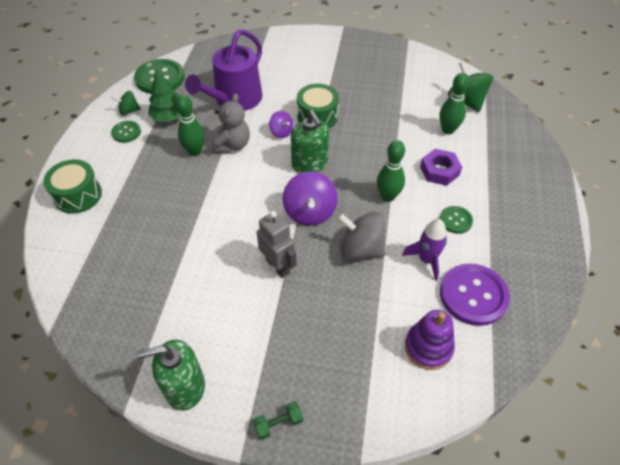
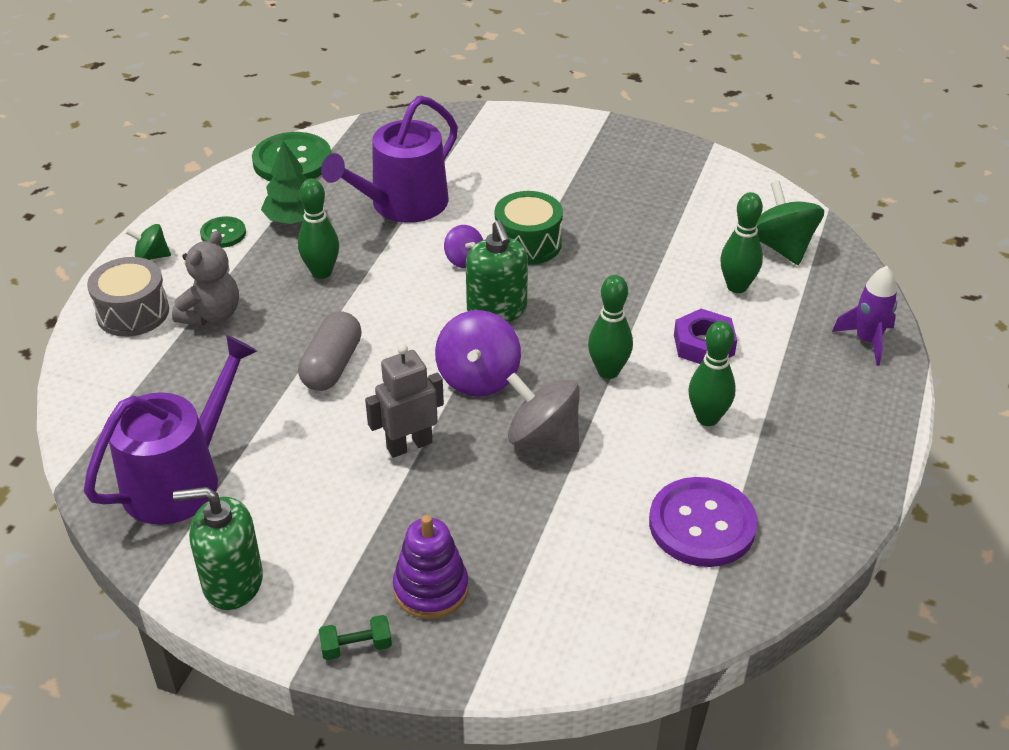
camera: 10 degrees right, 10 degrees down
green drum [43,159,102,214] -> grey drum [87,257,169,337]
green spinning top [111,91,141,115] -> green spinning top moved to [126,224,171,260]
grey teddy bear [211,93,250,153] -> grey teddy bear moved to [172,231,239,326]
grey robot [257,211,297,278] -> grey robot turned 90 degrees counterclockwise [365,344,444,458]
purple rocket [402,219,447,281] -> purple rocket moved to [832,266,897,366]
purple stacking toy [405,310,455,370] -> purple stacking toy moved to [393,515,468,619]
green button [440,206,473,234] -> green bowling pin [689,321,736,426]
none -> purple watering can [84,335,257,525]
none -> grey capsule [298,311,362,391]

